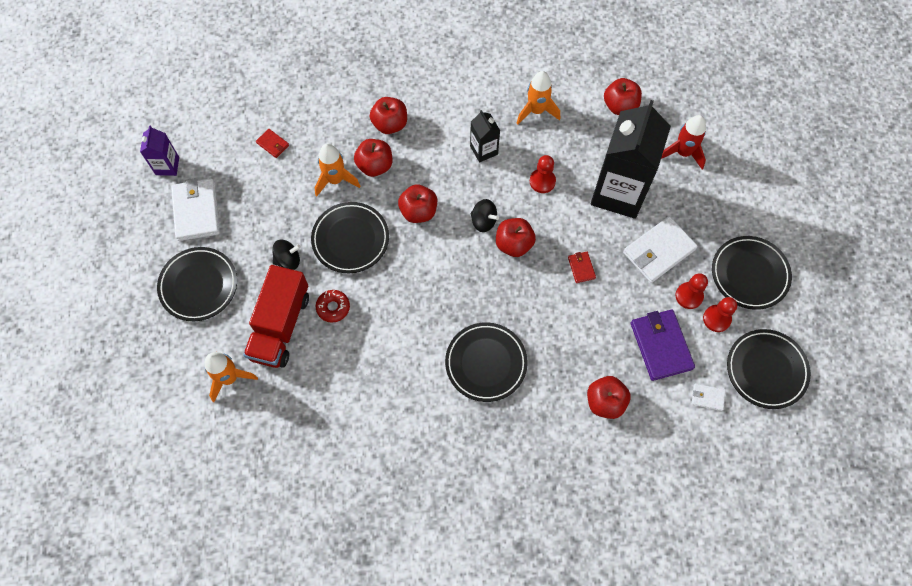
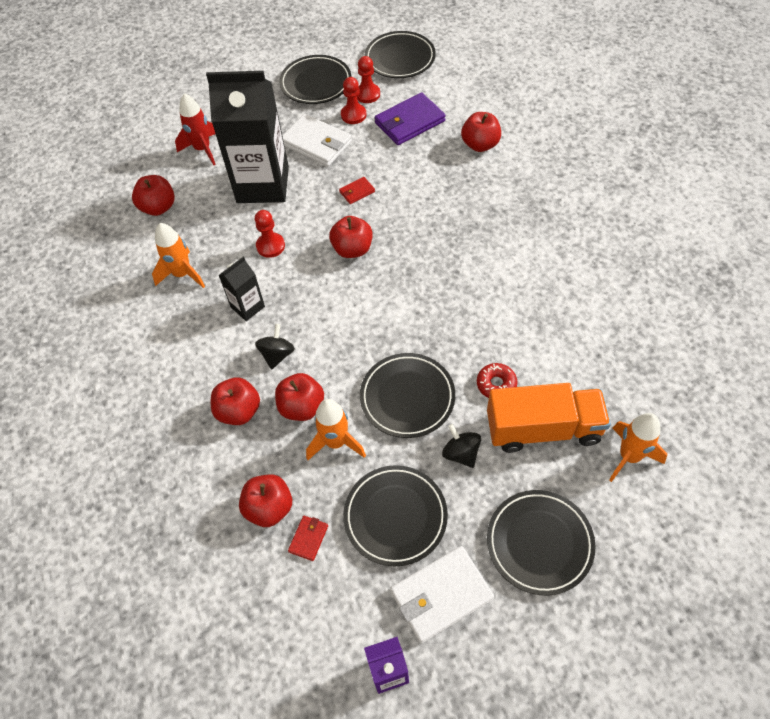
camera: 105 degrees left, 10 degrees down
red truck [243,265,309,368] -> orange truck [487,383,611,453]
red apple [398,184,437,223] -> red apple moved to [239,474,292,527]
black plate [445,322,528,402] -> black plate moved to [343,465,448,566]
black spinning top [471,199,499,232] -> black spinning top moved to [255,324,295,370]
white wallet [692,383,726,411] -> none

